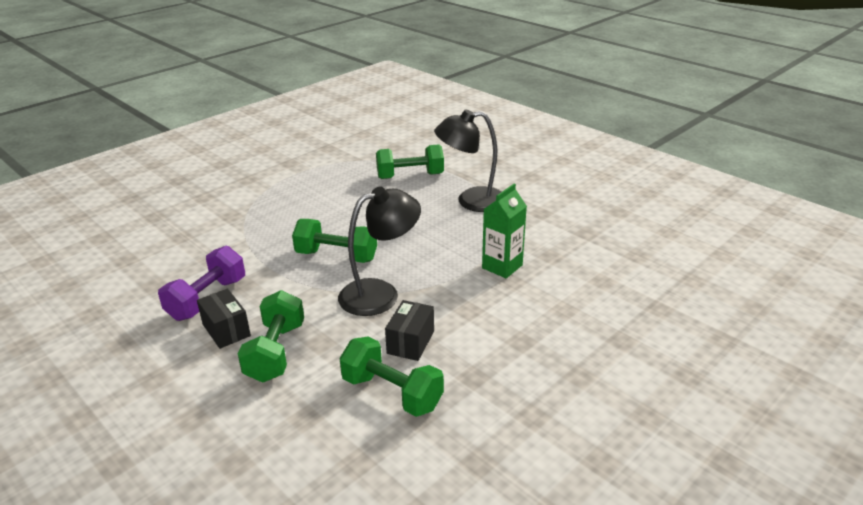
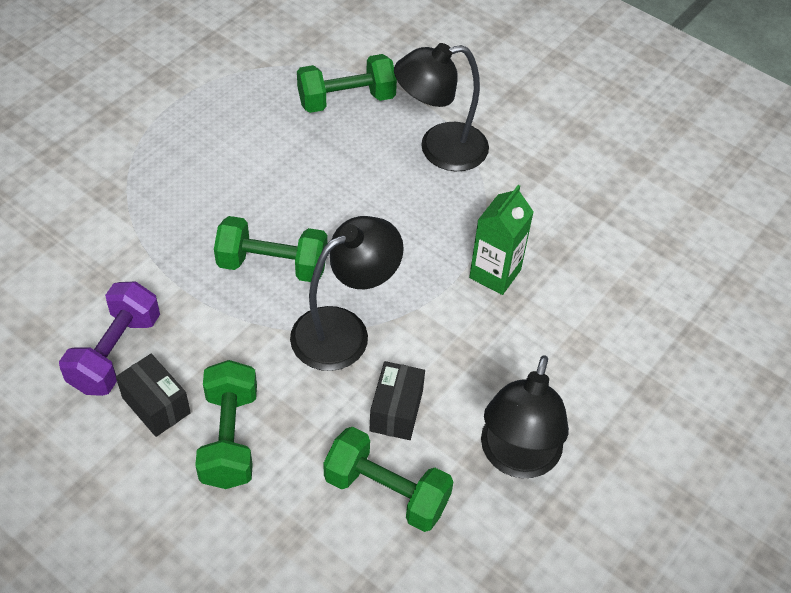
camera: 10 degrees left, 20 degrees up
none -> black lamp [481,355,569,478]

